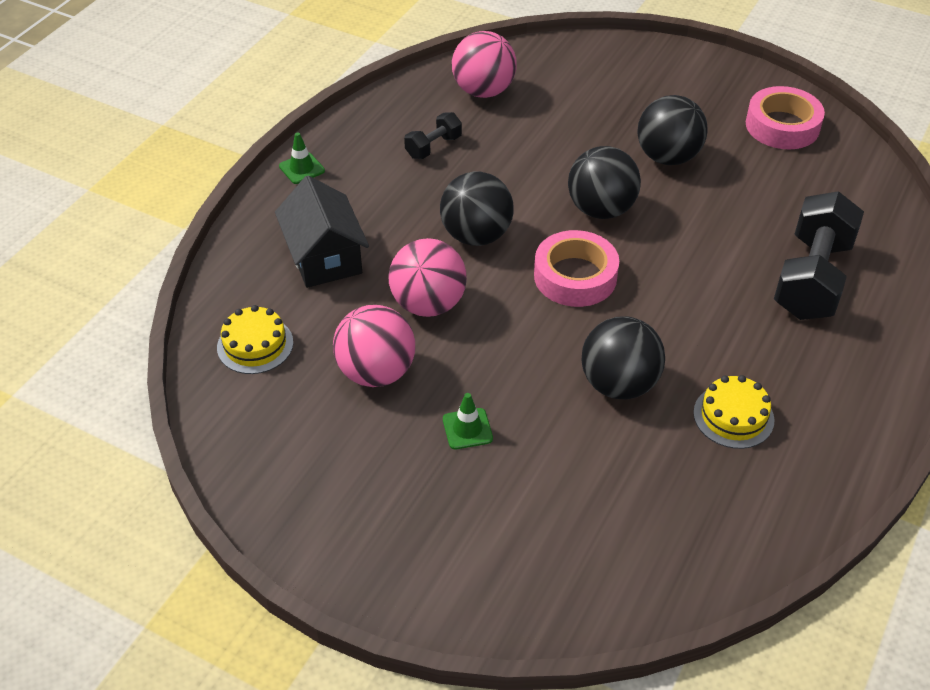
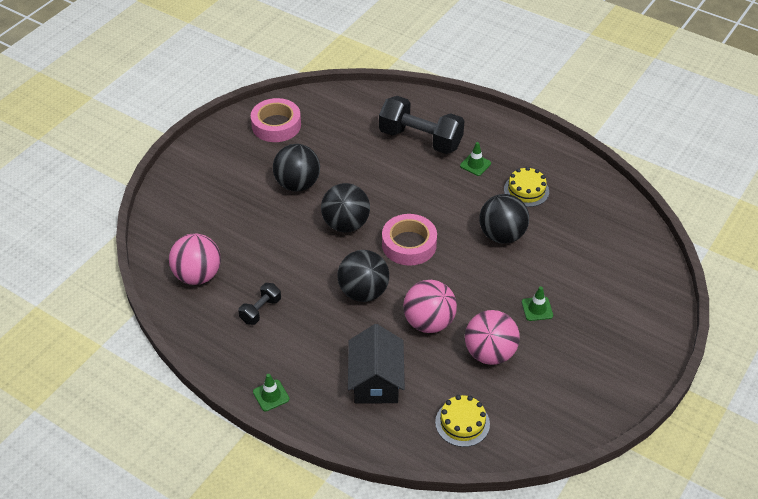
camera: 85 degrees left, 0 degrees up
black house [275,176,369,288] -> black house turned 75 degrees counterclockwise [348,324,405,403]
black dumbbell [404,112,462,159] -> black dumbbell turned 75 degrees clockwise [238,283,281,325]
none -> green traffic cone [460,142,491,176]

